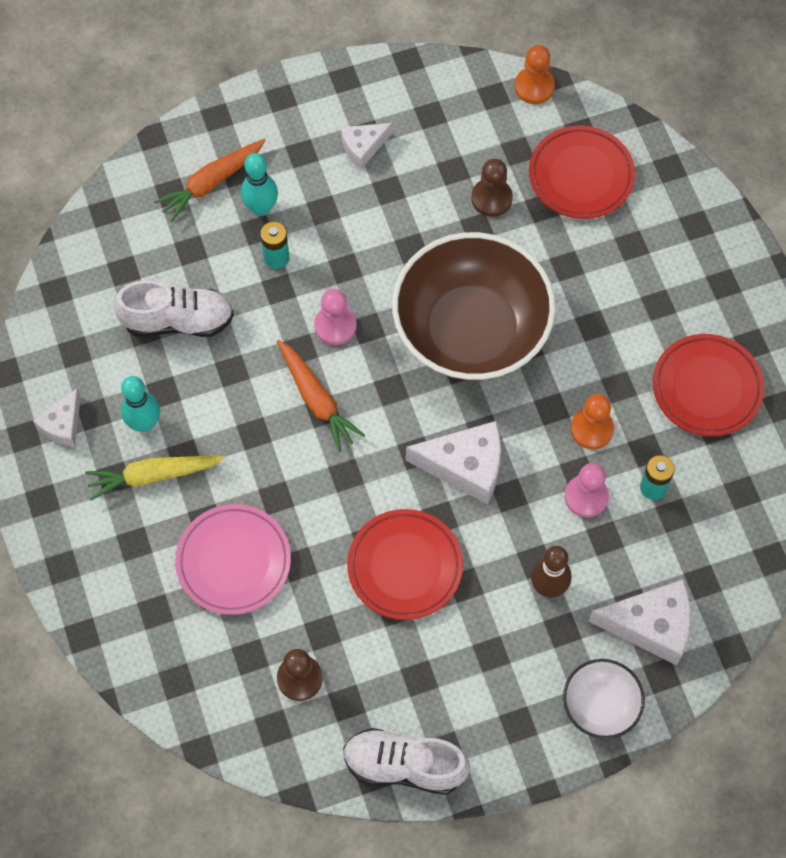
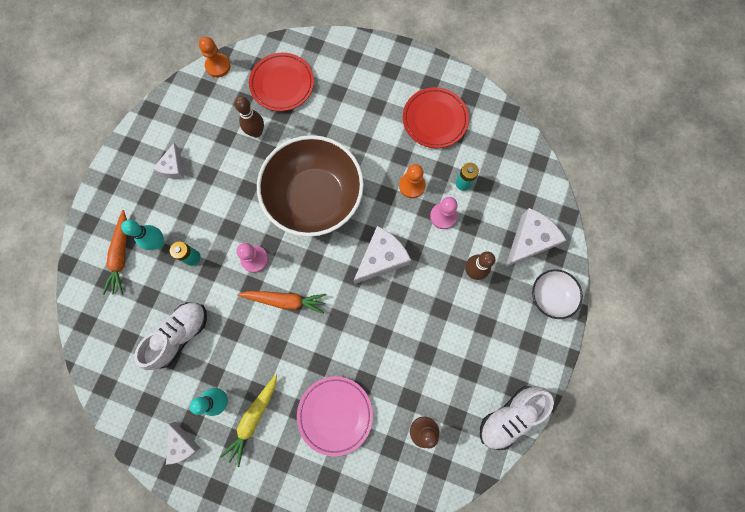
camera: 50 degrees left, 10 degrees up
red plate [347,509,463,620] -> none
brown pawn [471,159,513,217] -> brown bowling pin [234,96,264,137]

